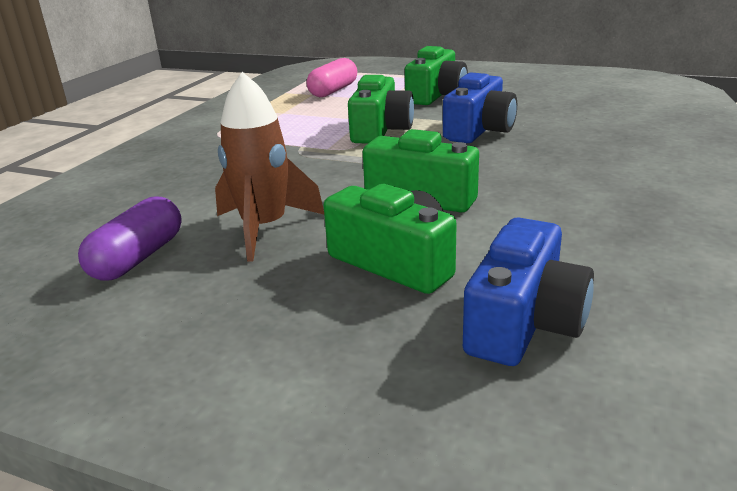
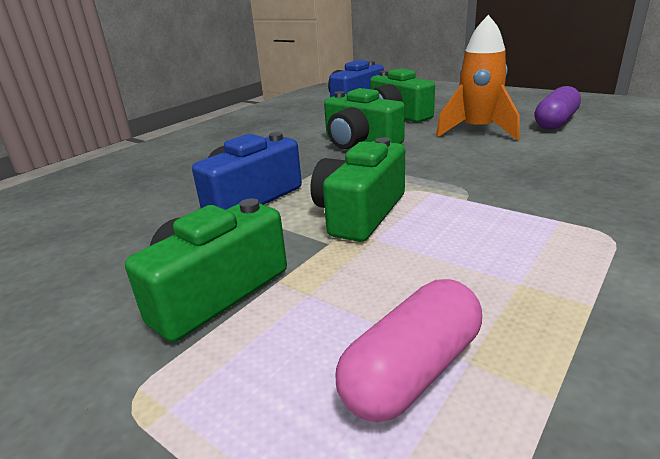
camera: 165 degrees left, 0 degrees up
brown rocket [215,72,324,262] -> orange rocket [436,15,520,140]

